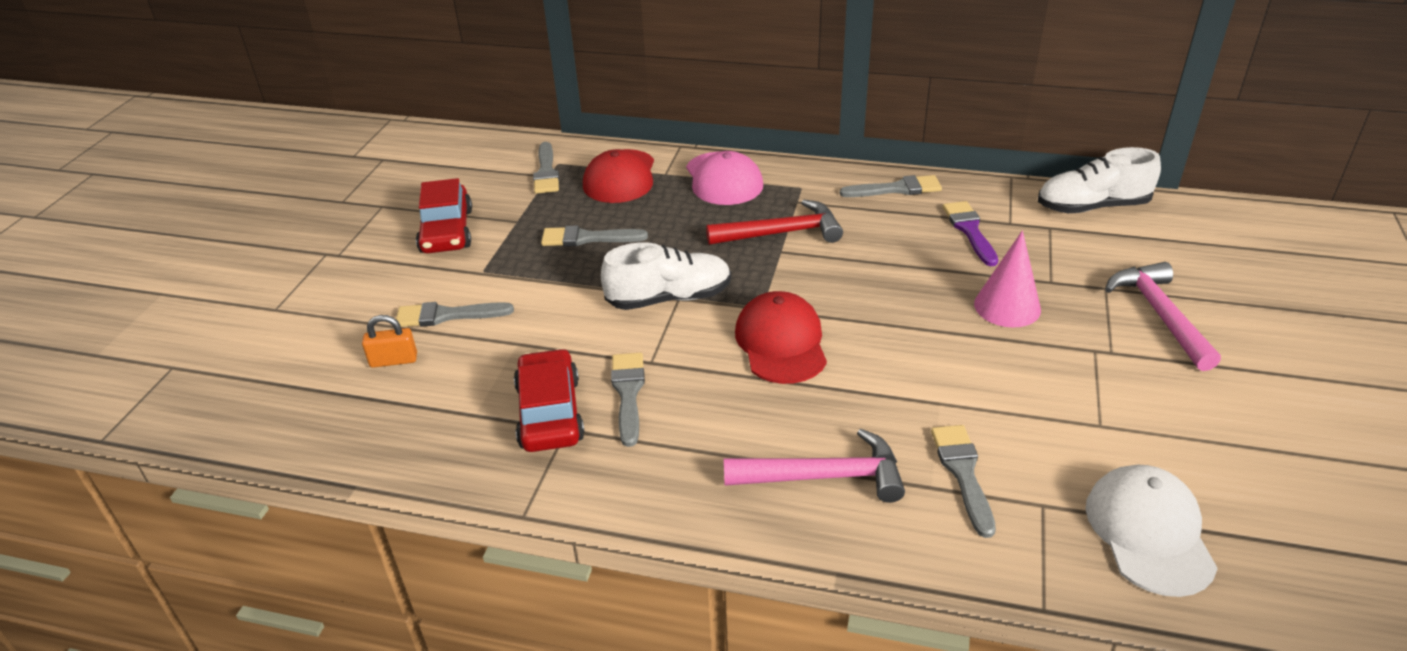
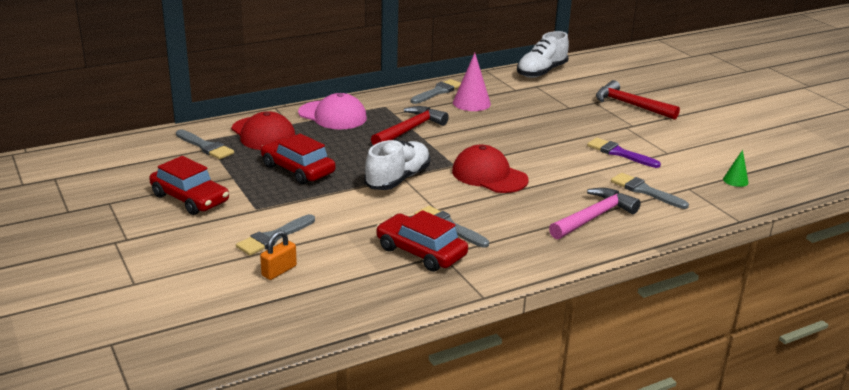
camera: 45 degrees left, 10 degrees down
grey brush [541,226,648,247] -> red car [261,134,336,184]
purple brush [943,201,998,266] -> purple brush moved to [587,138,661,168]
pink cone [974,231,1041,328] -> pink cone moved to [453,53,491,111]
white cap [1086,465,1218,597] -> green cone [723,150,749,187]
pink hammer [1105,262,1221,371] -> red hammer [596,80,680,120]

